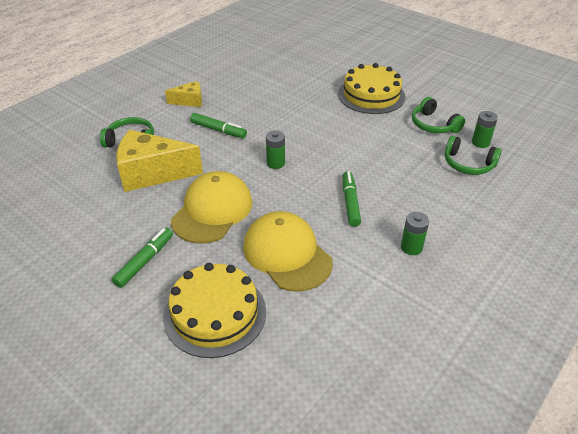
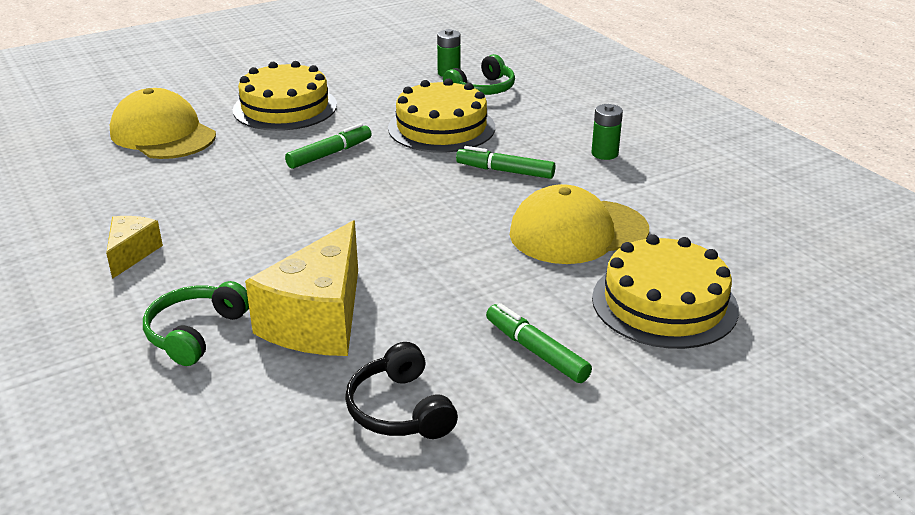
camera: 70 degrees left, 10 degrees down
yellow cap [171,171,253,244] -> yellow cap moved to [110,88,216,159]
green marker [190,113,247,138] -> green marker moved to [285,123,371,169]
green battery [266,131,285,169] -> none
green headphones [412,97,465,133] -> none
none -> black headphones [345,342,458,439]
none -> yellow cake [388,79,495,153]

